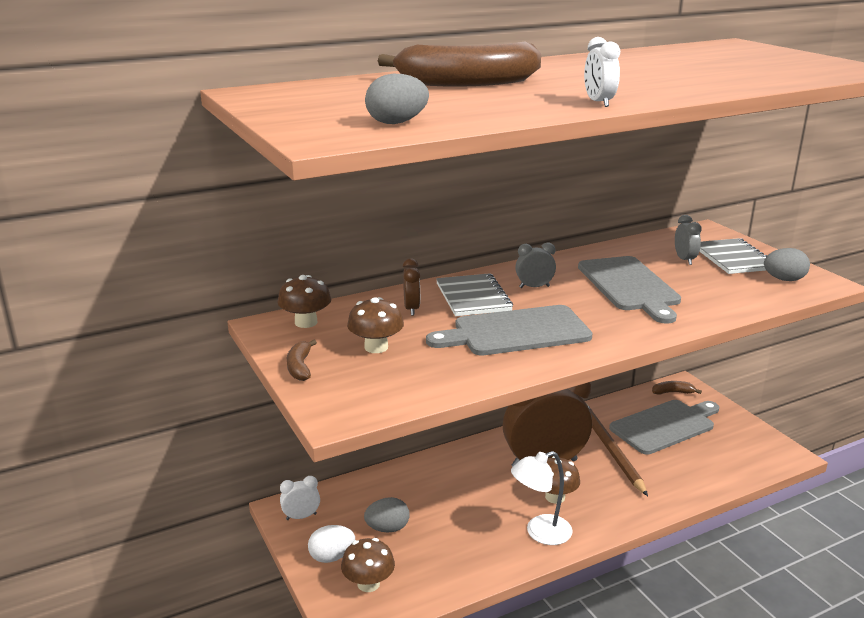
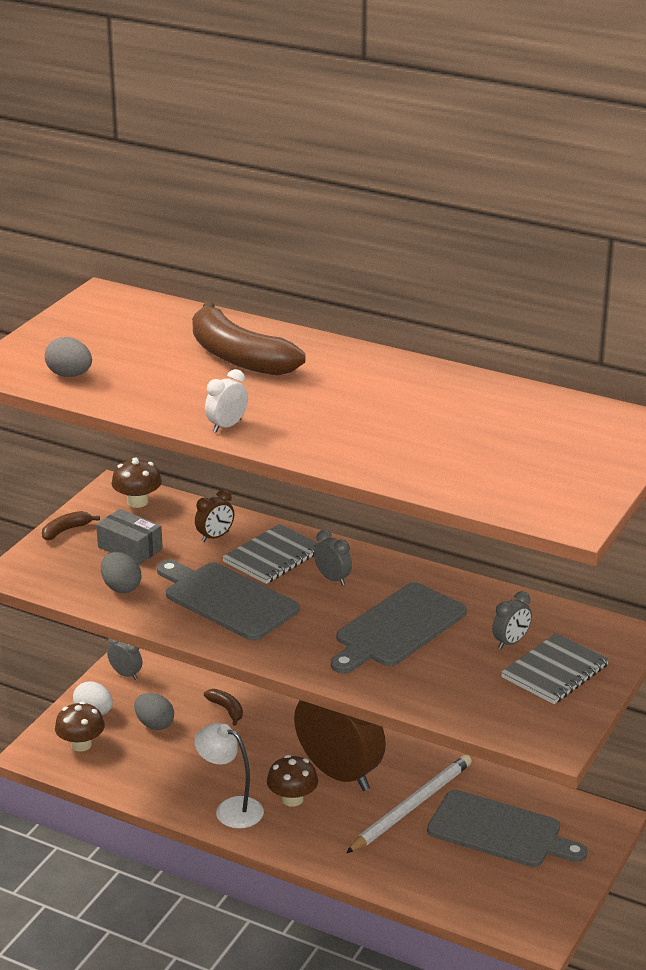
camera: 55 degrees right, 5 degrees up
white clock [280,476,320,520] -> grey clock [107,638,142,680]
brown mushroom [347,297,404,353] -> grey box [96,509,163,565]
brown pencil [586,403,648,496] -> white pencil [346,755,472,853]
brown banana [652,381,702,395] -> brown banana moved to [204,689,243,726]
grey egg [764,248,810,281] -> grey egg moved to [101,552,141,593]

